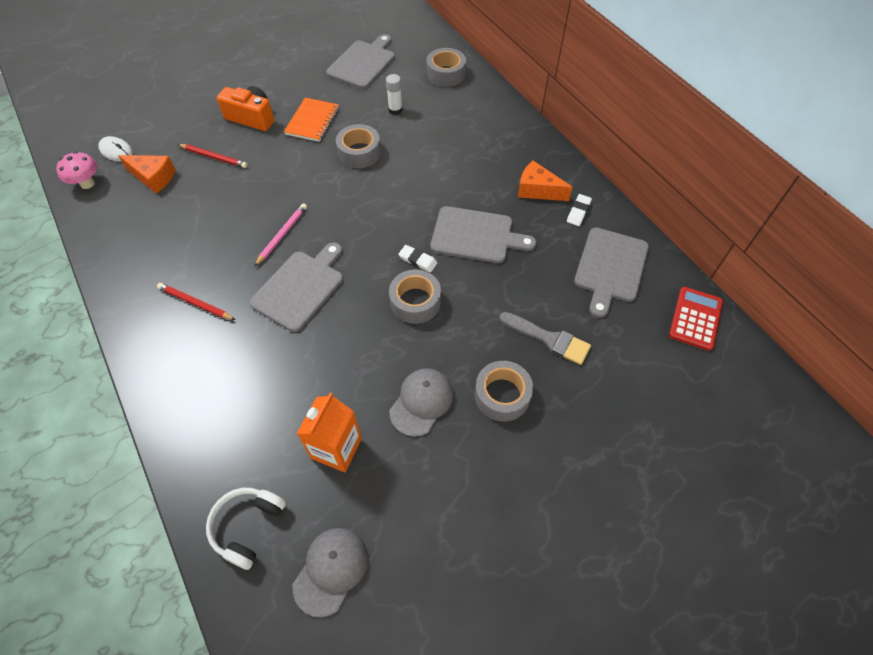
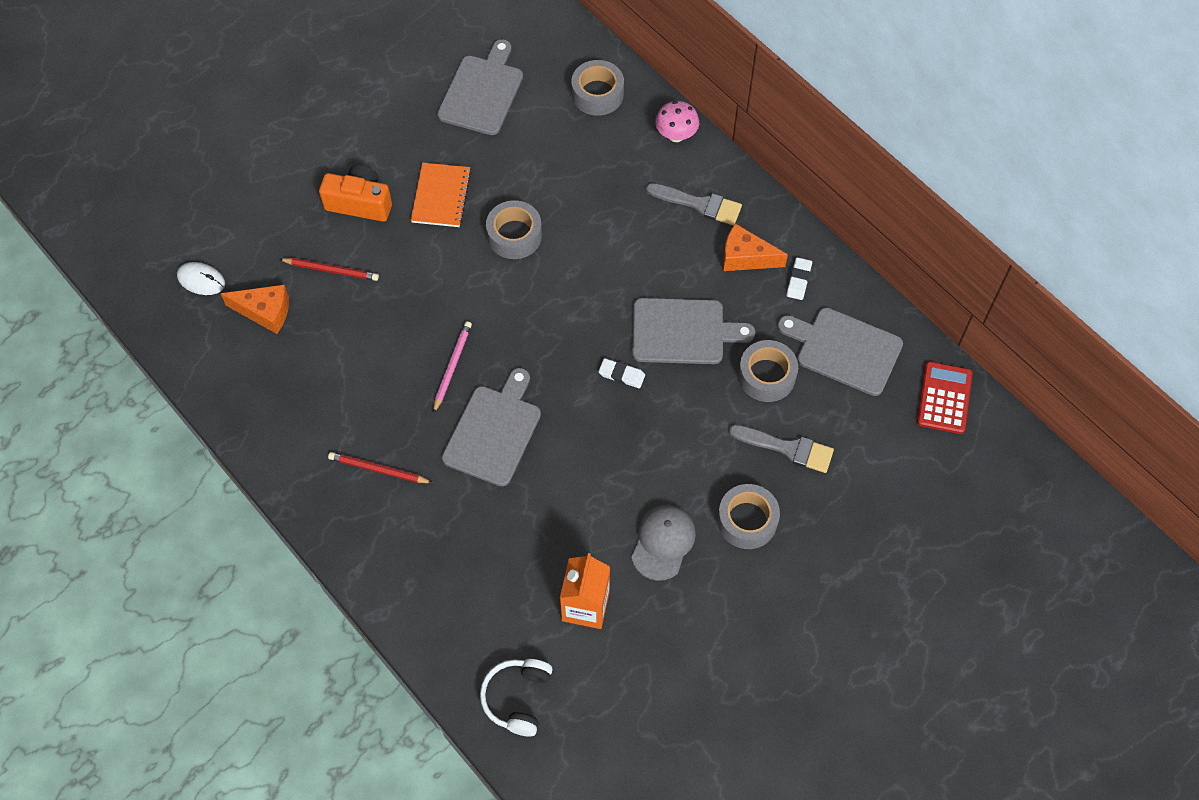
camera: 10 degrees left, 5 degrees up
pink mushroom [56,152,97,189] -> pink mushroom moved to [655,101,699,142]
grey cap [293,528,368,617] -> none
white glue stick [386,74,402,115] -> none
grey tape [389,269,441,324] -> grey tape moved to [738,340,798,402]
grey cutting board [574,227,649,318] -> grey cutting board turned 105 degrees clockwise [777,307,903,396]
none -> grey brush [646,183,742,225]

